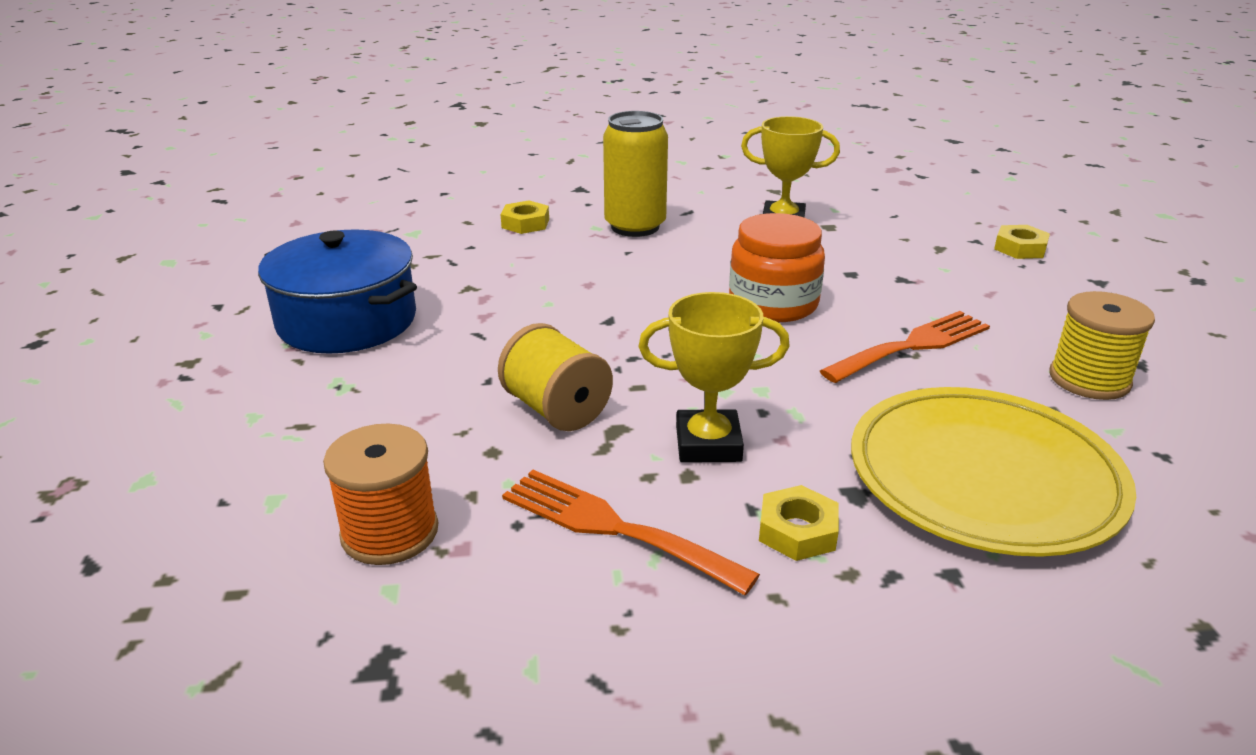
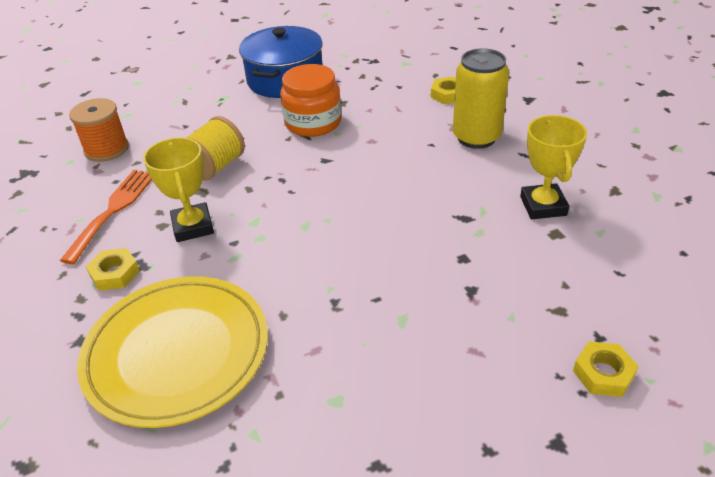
camera: 75 degrees right, 10 degrees up
orange jar [729,213,825,322] -> orange jar moved to [280,64,341,137]
orange fork [820,311,990,383] -> none
yellow spool [1049,291,1155,400] -> none

